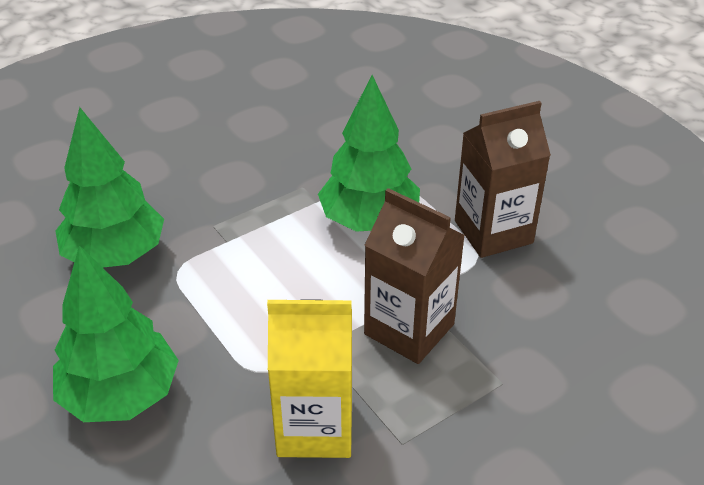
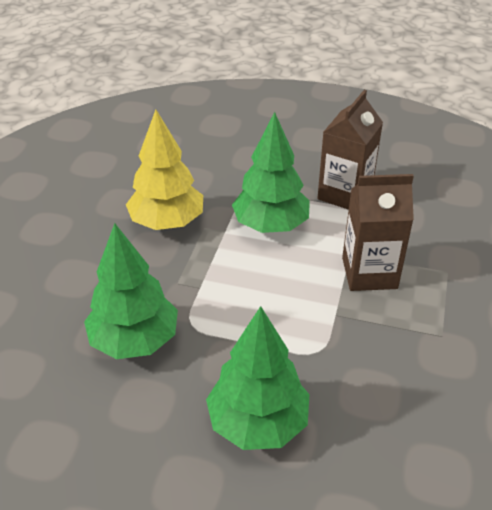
camera: 40 degrees left, 0 degrees up
yellow carton [267,299,353,458] -> none
none -> yellow tree [126,110,203,230]

